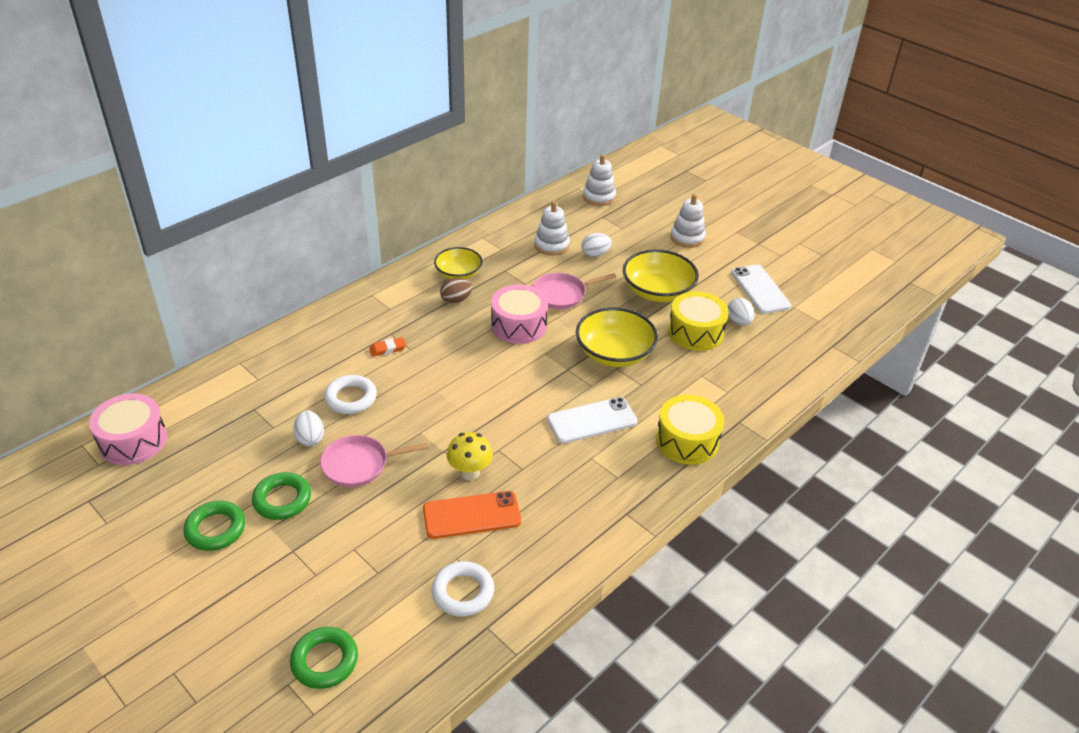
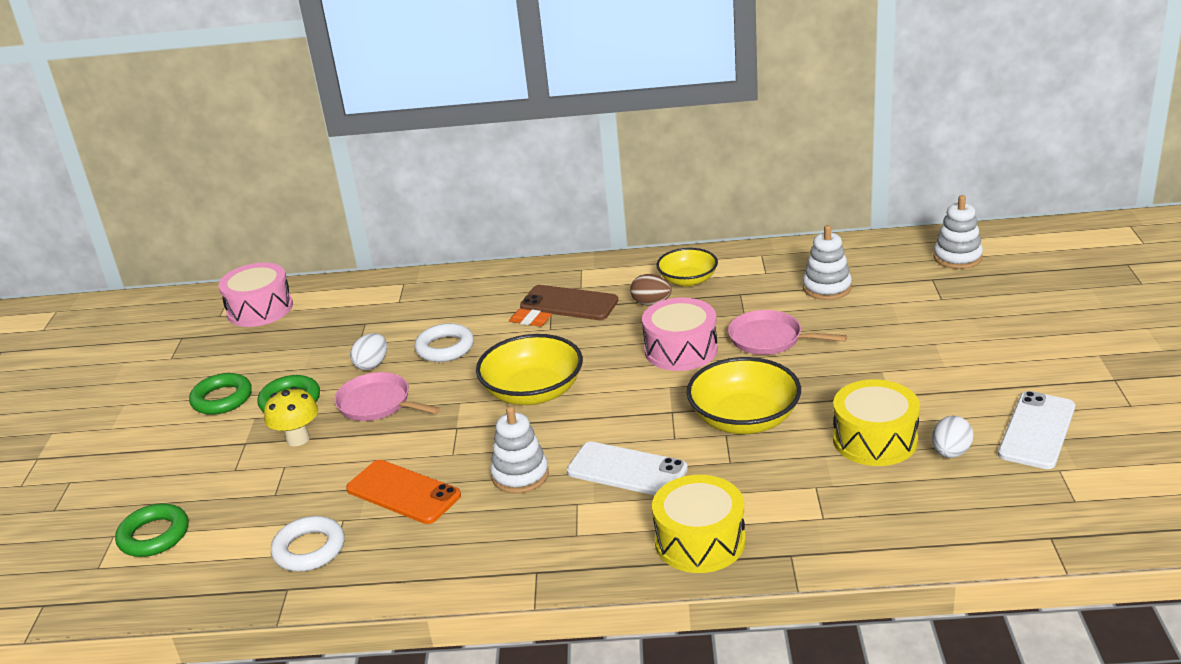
camera: 50 degrees right, 10 degrees down
yellow mushroom [447,432,493,480] -> yellow mushroom moved to [264,387,318,446]
white egg [581,233,612,257] -> none
yellow bowl [623,250,699,302] -> yellow bowl moved to [476,334,583,405]
white stacking toy [670,194,706,248] -> white stacking toy moved to [490,406,549,494]
none -> brown phone [520,285,618,320]

